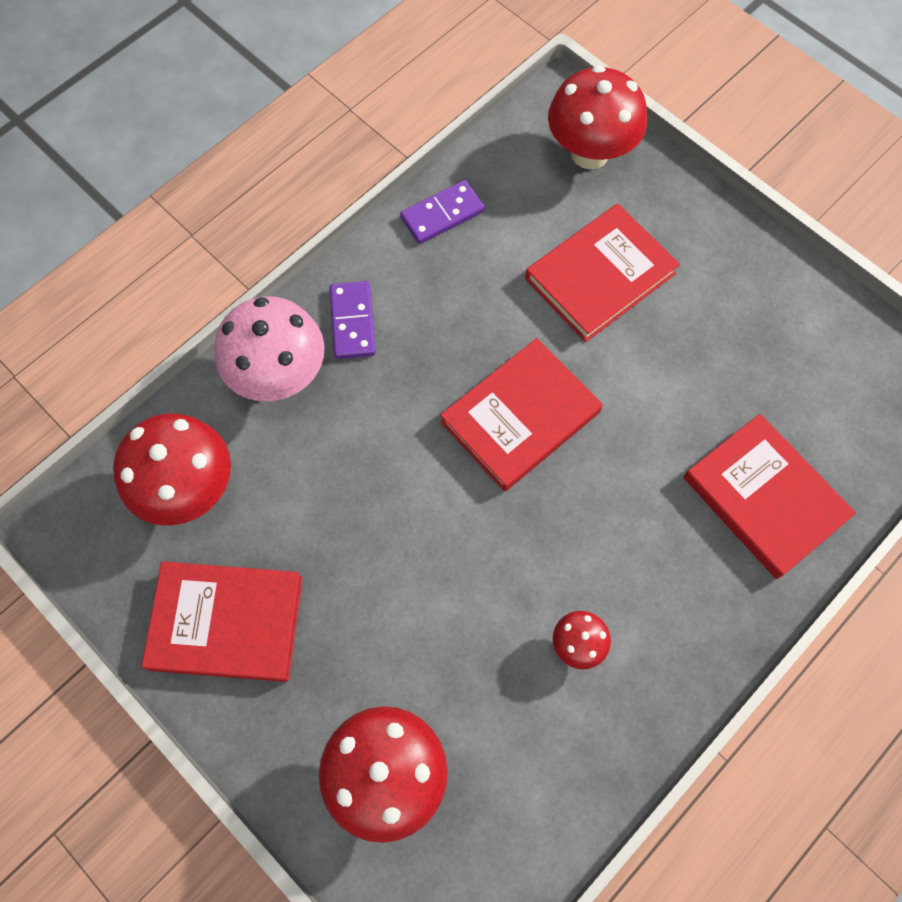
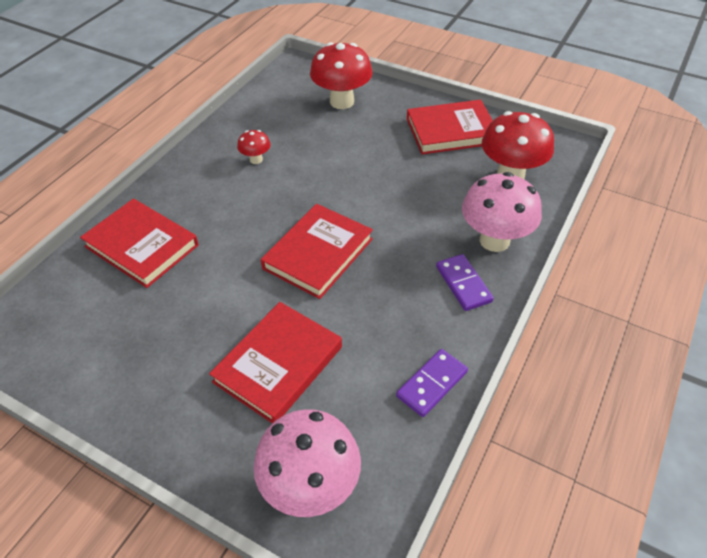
camera: 165 degrees right, 20 degrees down
red mushroom [548,65,647,169] -> pink mushroom [254,409,361,517]

